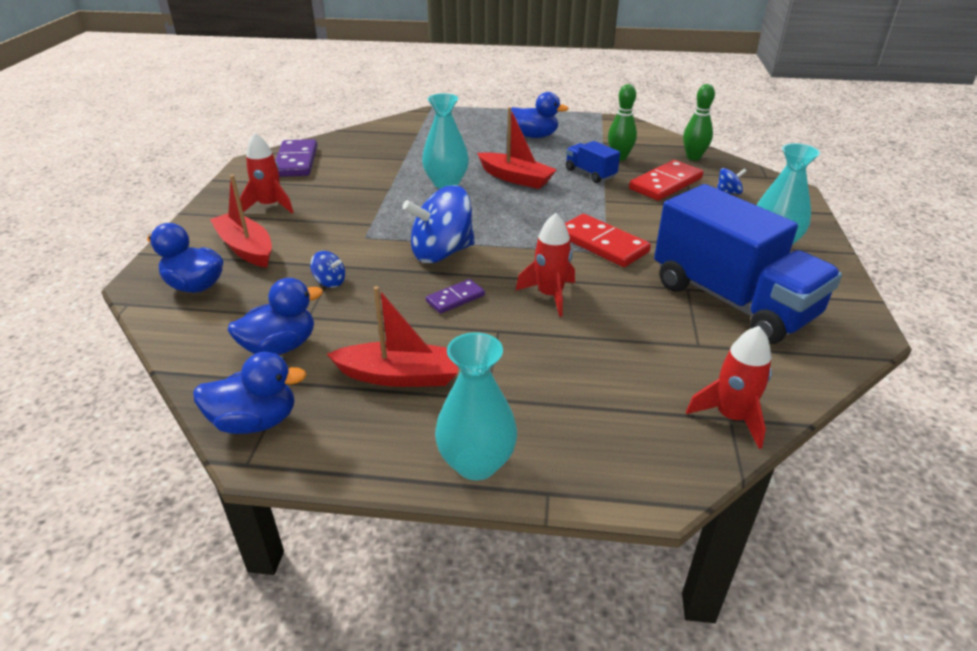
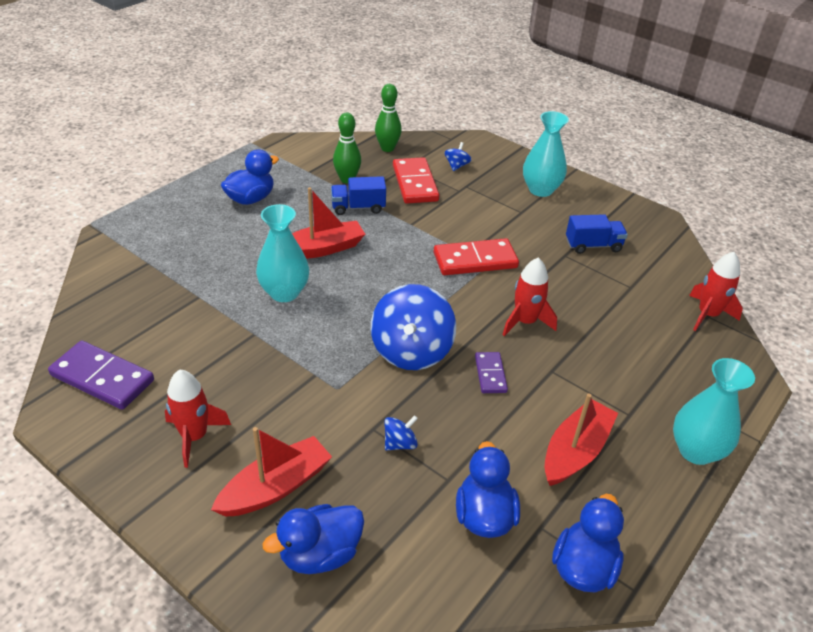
camera: 60 degrees left, 5 degrees up
red boat [210,175,272,268] -> red boat turned 150 degrees clockwise [211,427,332,517]
blue truck [654,184,842,344] -> blue truck [566,214,628,254], size x0.44

